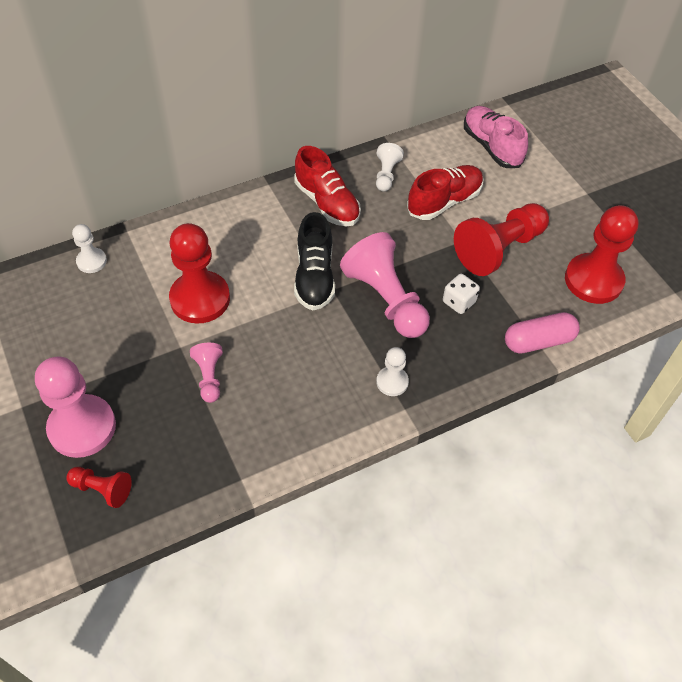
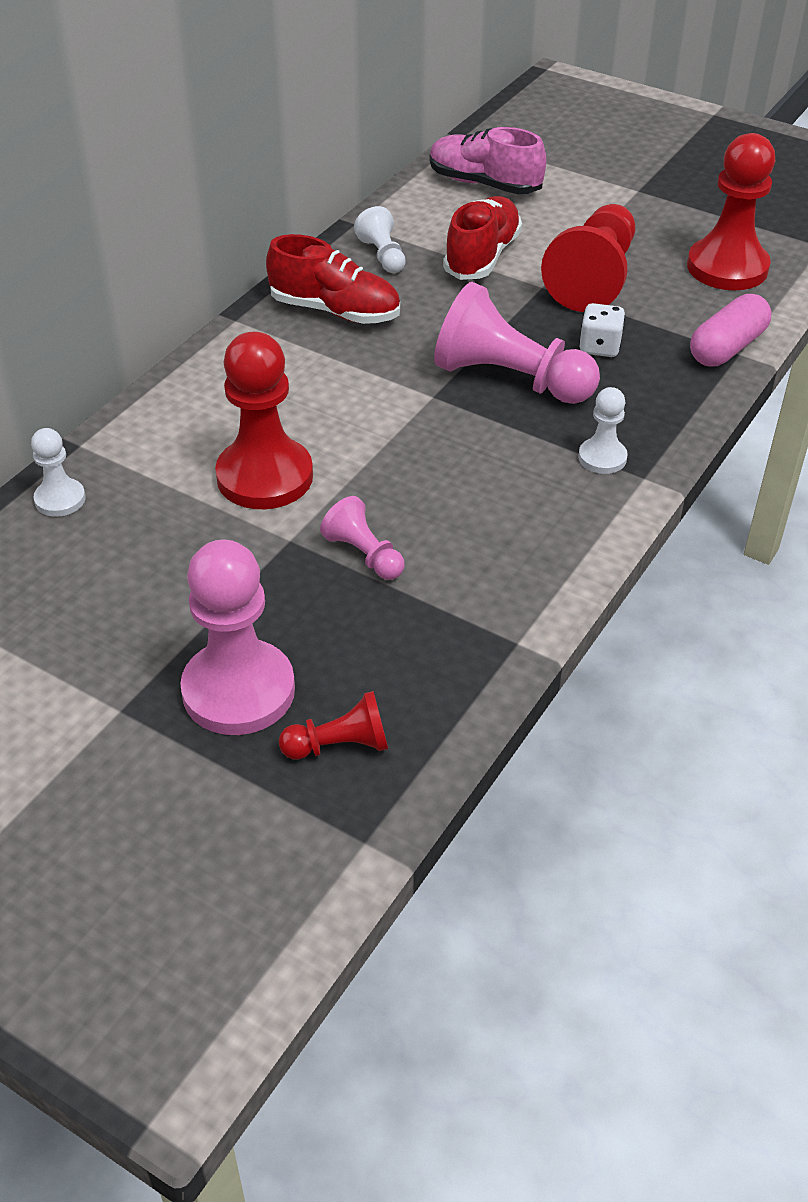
camera: 30 degrees left, 10 degrees down
black shoe [294,212,335,310] -> none

